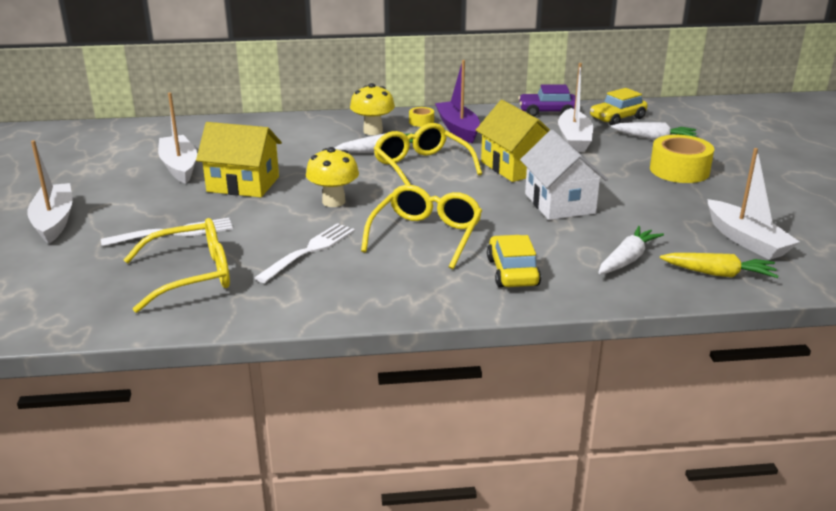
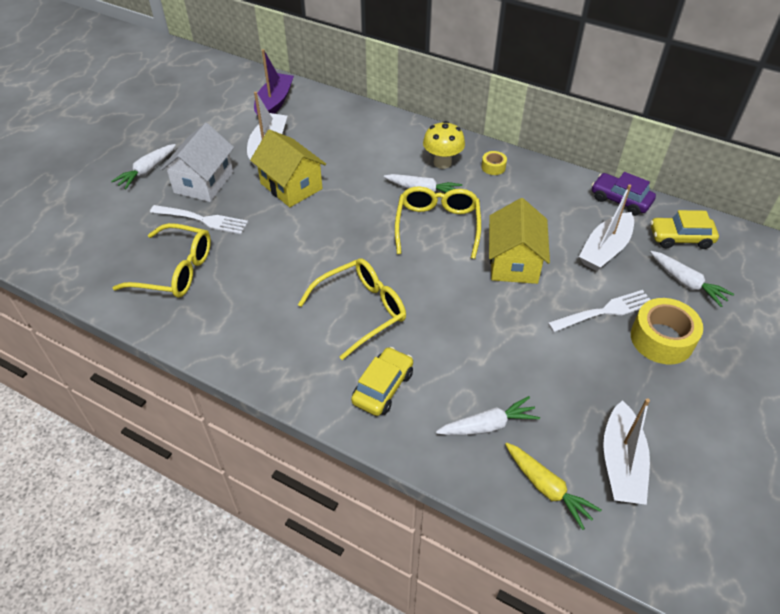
camera: 35 degrees right, 20 degrees up
white boat [27,140,73,244] -> white carrot [111,144,176,189]
white fork [255,223,355,283] -> white fork moved to [548,290,651,332]
yellow mushroom [306,147,359,207] -> none
purple boat [435,60,480,143] -> purple boat moved to [254,49,294,116]
white house [520,130,608,220] -> white house moved to [160,123,234,202]

